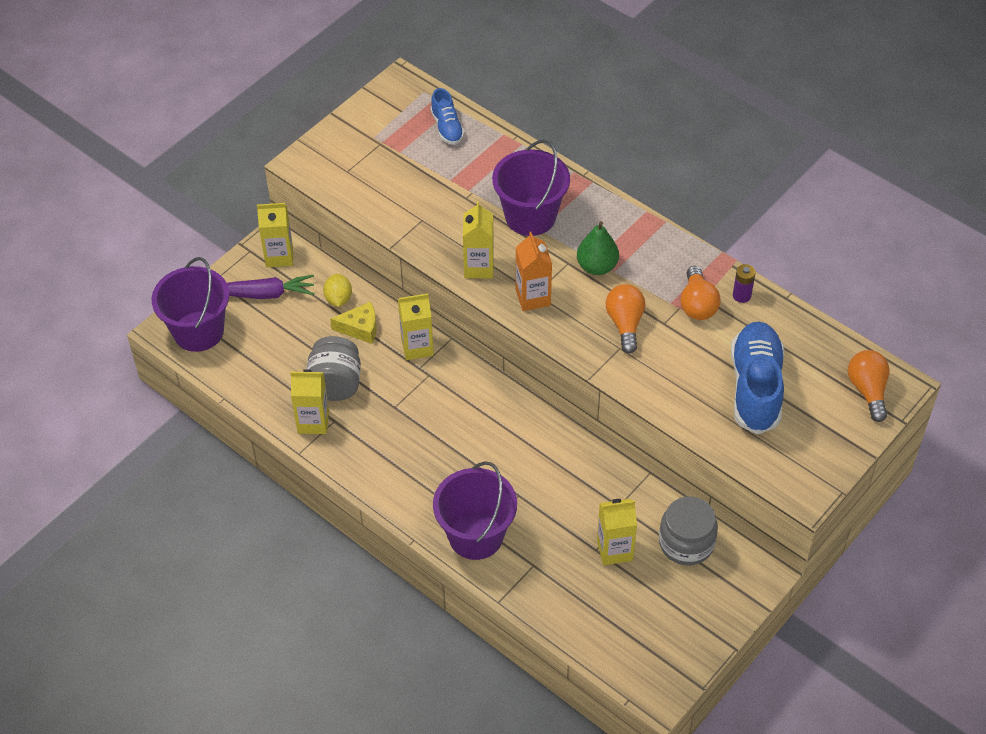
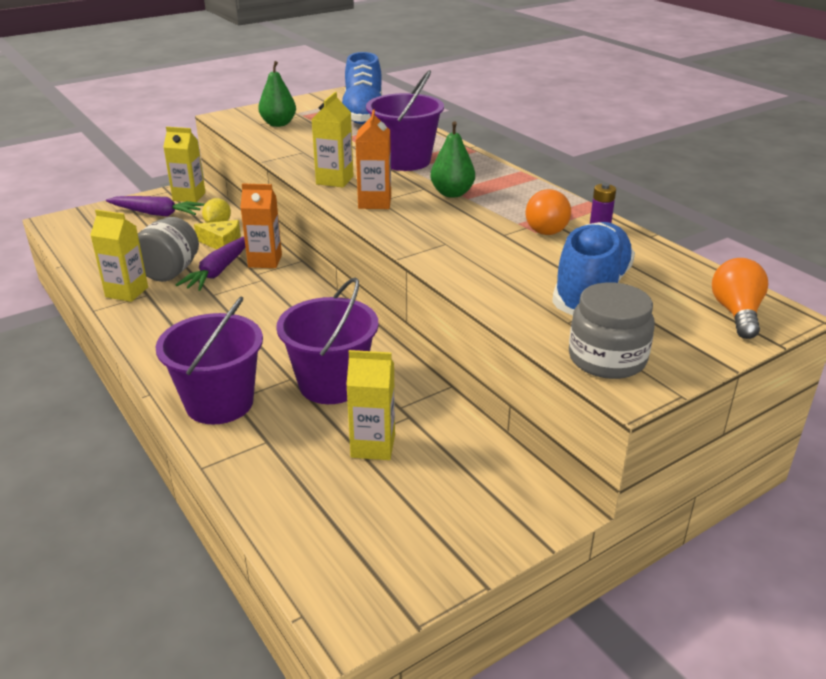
camera: 15 degrees right, 20 degrees down
purple bucket [152,257,229,352] -> purple bucket moved to [276,277,379,404]
yellow carton [398,293,434,360] -> orange carton [240,183,282,268]
blue shoe [430,88,464,145] -> blue shoe [342,52,382,124], size x1.90
orange light bulb [606,284,645,354] -> none
grey jar [659,496,718,565] -> grey jar moved to [569,282,655,379]
none -> purple carrot [175,237,245,291]
none -> green pear [258,61,296,127]

